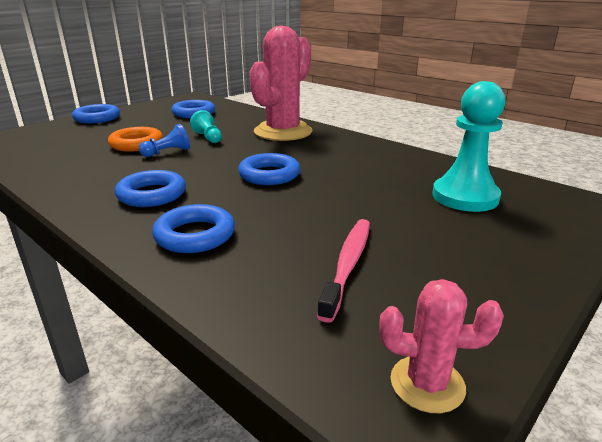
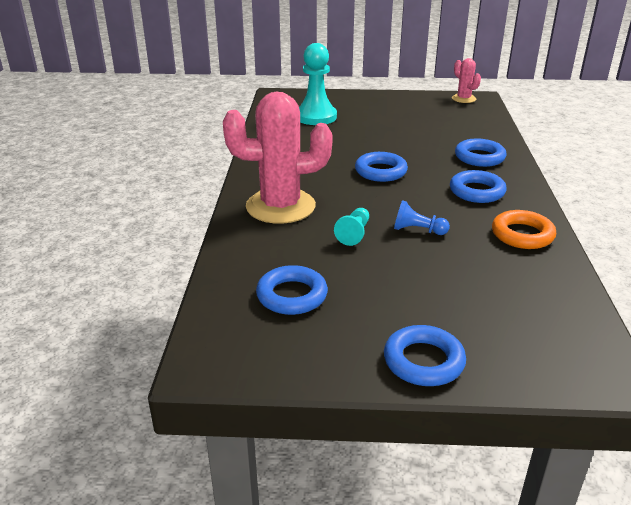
camera: 130 degrees left, 5 degrees up
orange ring [108,127,163,152] -> orange ring moved to [492,210,556,249]
pink toothbrush [317,219,370,323] -> none

